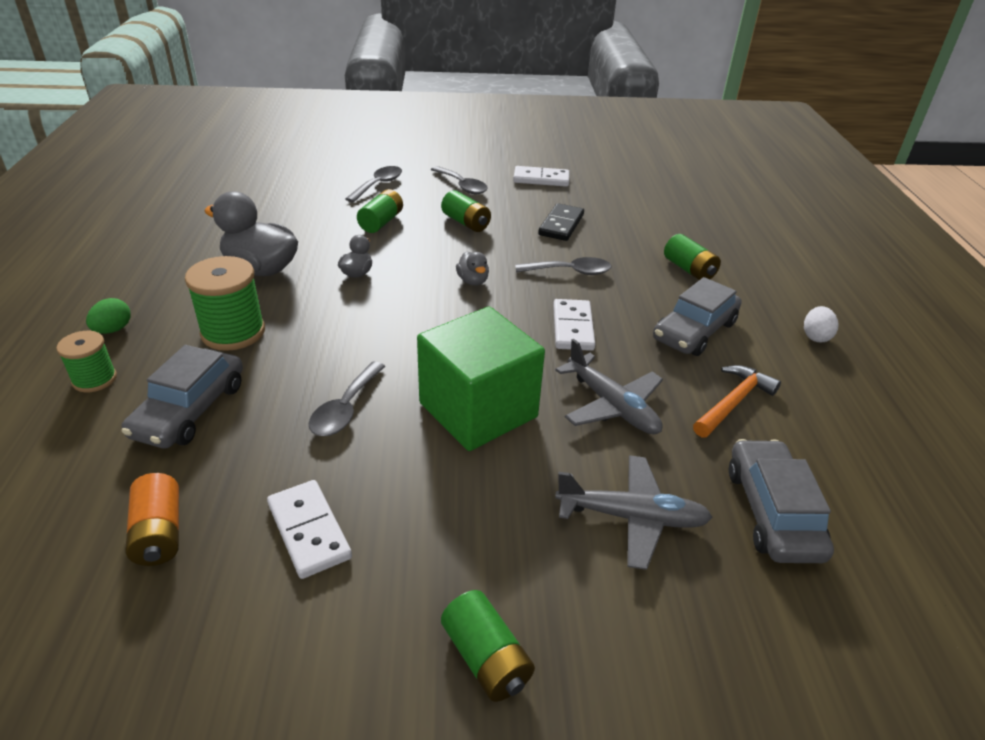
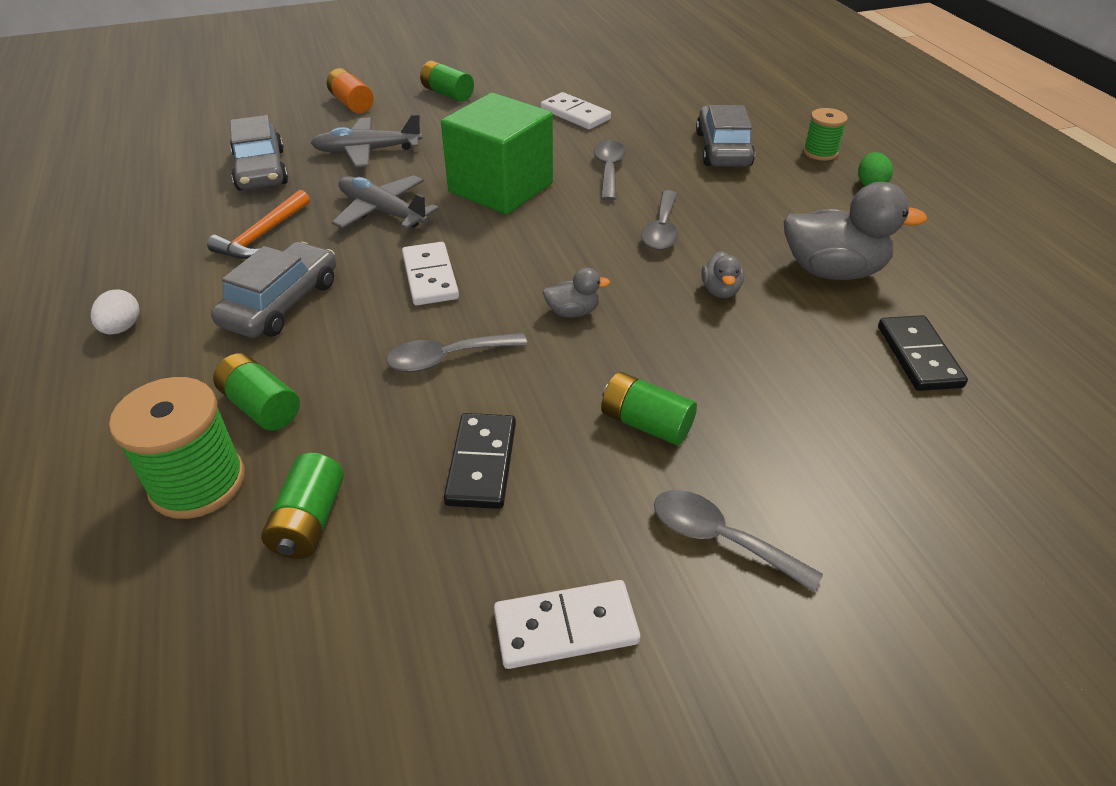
camera: 165 degrees right, 5 degrees up
orange battery [126,473,179,566] -> orange battery moved to [327,68,374,113]
green spool [185,256,265,351] -> green spool moved to [109,377,245,519]
grey spoon [345,166,402,202] -> grey spoon moved to [641,190,679,250]
green battery [357,189,403,233] -> green battery moved to [261,453,344,559]
grey duck [456,252,489,286] -> grey duck turned 120 degrees clockwise [543,267,610,318]
none -> black domino [878,315,968,391]

